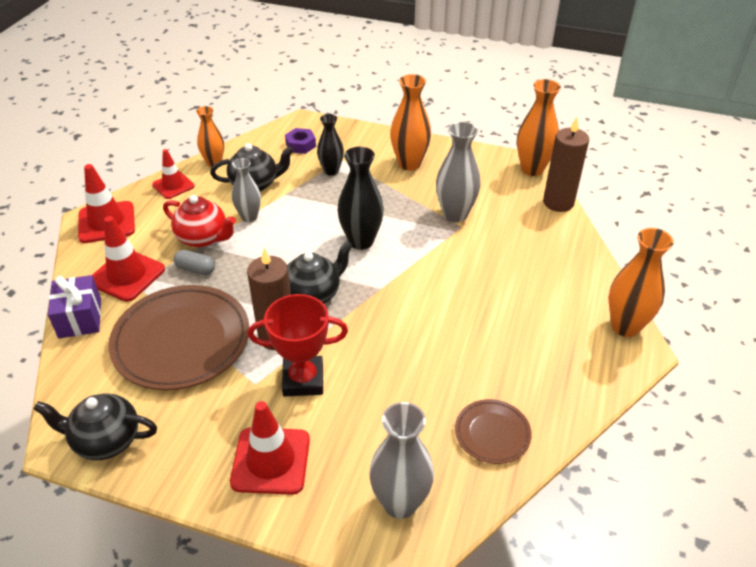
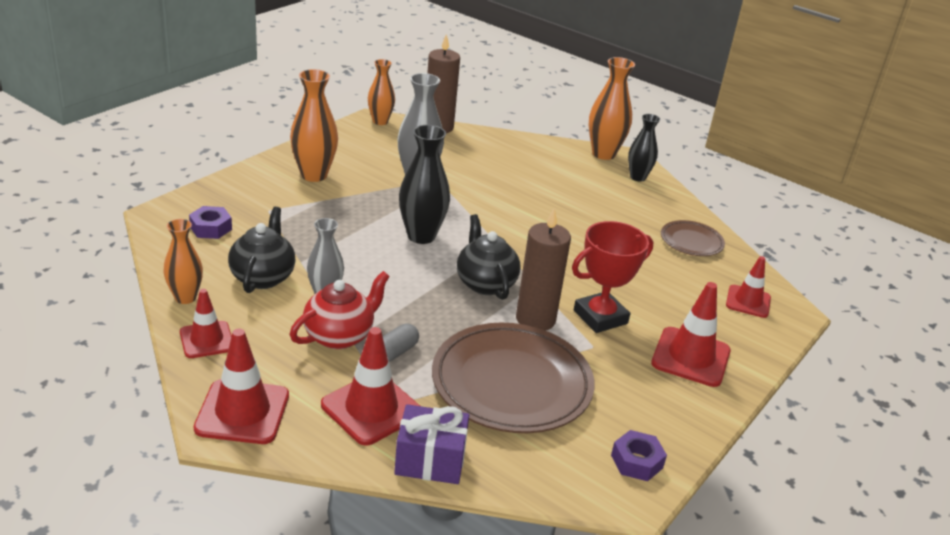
camera: 75 degrees left, 10 degrees down
black teapot [34,394,157,460] -> purple nut [611,430,667,481]
red trophy [248,294,348,397] -> red trophy turned 45 degrees clockwise [572,221,653,333]
black vase [317,114,344,176] -> black vase moved to [628,114,660,182]
grey vase [369,402,434,519] -> red traffic cone [726,256,771,318]
orange vase [517,79,561,176] -> orange vase [368,59,395,125], size x0.65

